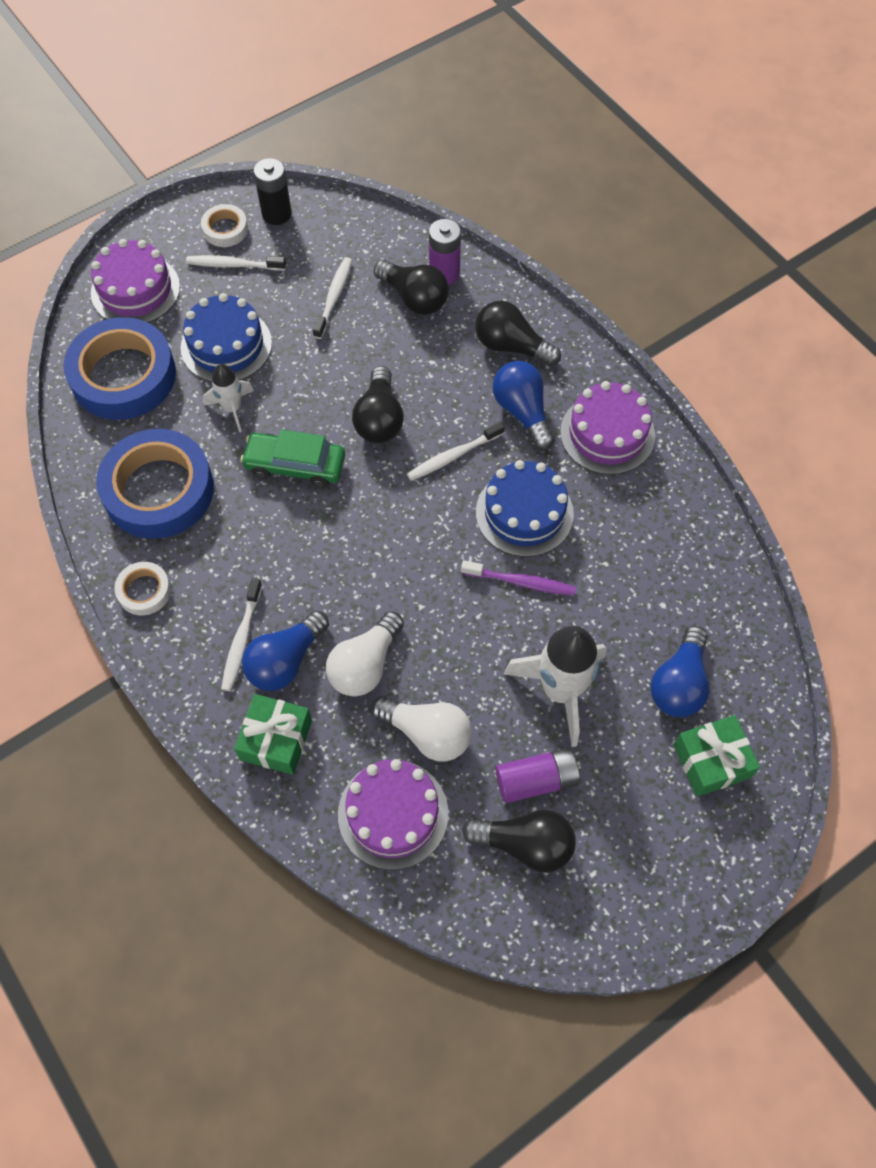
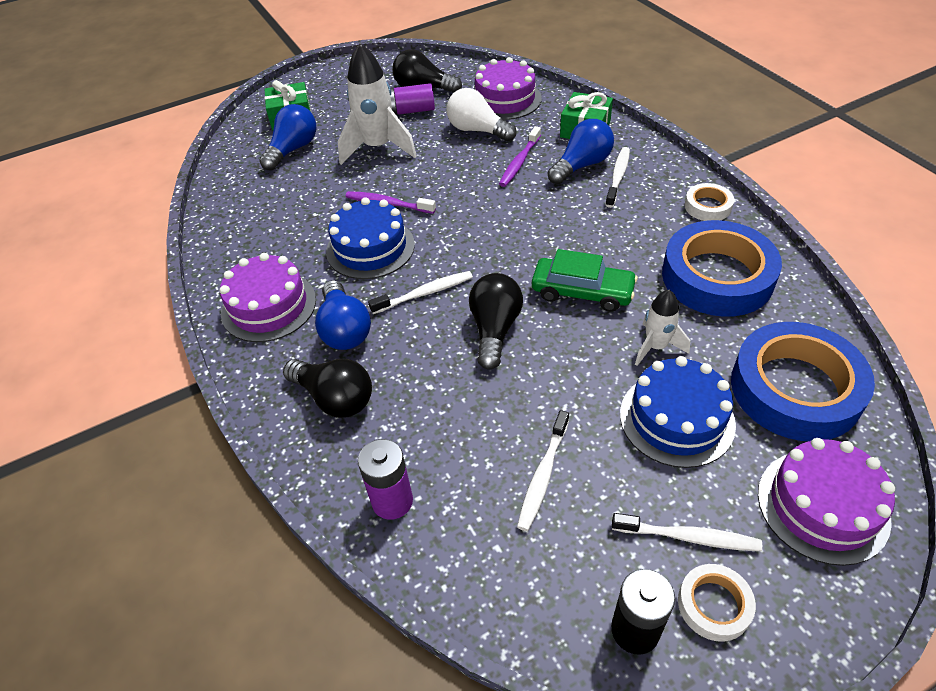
camera: 170 degrees left, 15 degrees down
white light bulb [326,611,404,696] -> purple toothbrush [499,126,541,187]
black light bulb [374,260,449,315] -> none

